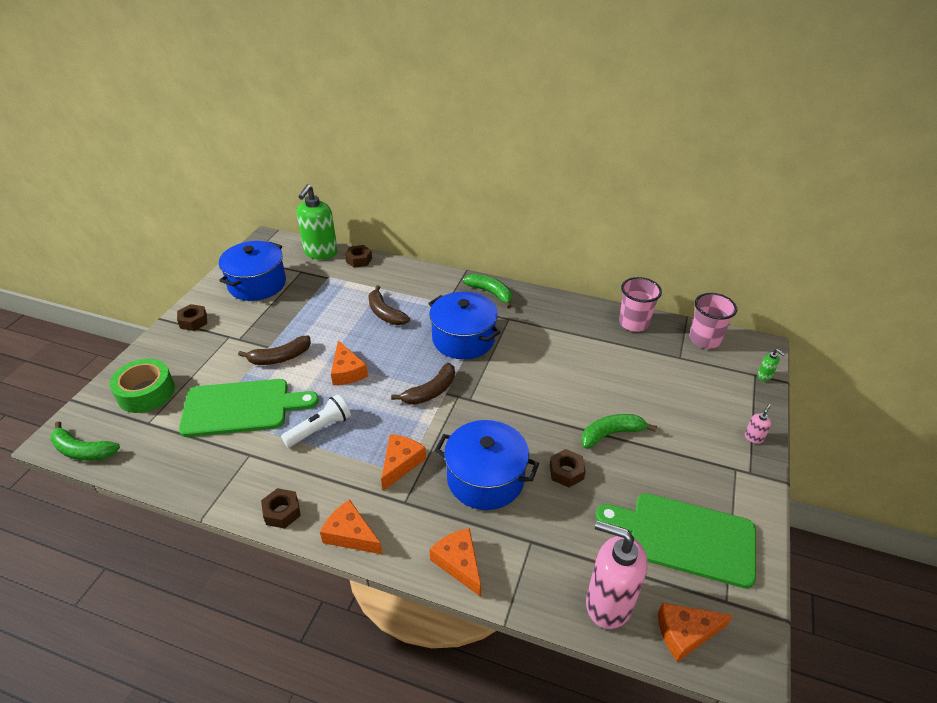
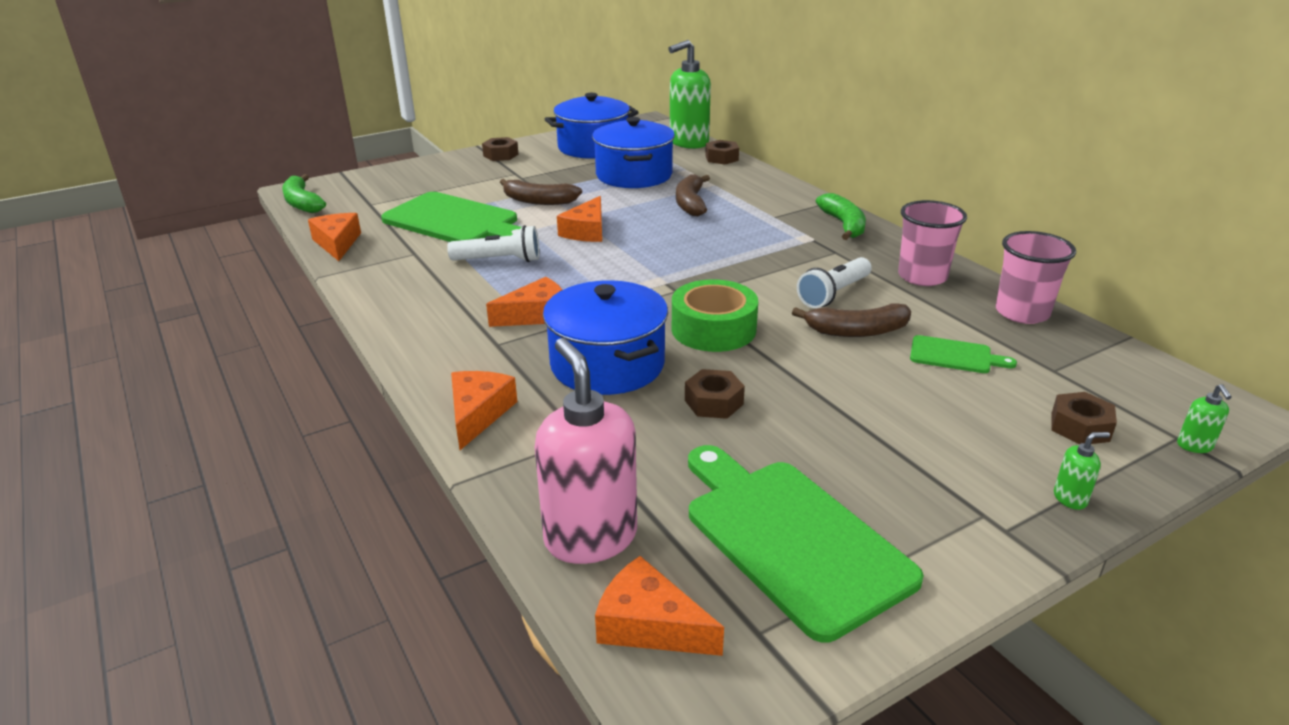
camera: 40 degrees right, 10 degrees down
green tape [110,358,175,413] -> green tape moved to [672,279,758,352]
brown nut [261,488,301,529] -> brown nut moved to [1051,392,1117,444]
orange cheese [320,500,383,555] -> orange cheese moved to [308,213,361,261]
brown banana [391,363,455,405] -> brown banana moved to [792,303,911,337]
blue pot [428,292,501,359] -> blue pot moved to [592,117,675,188]
green banana [581,414,657,449] -> none
pink cup [689,293,737,349] -> pink cup moved to [898,200,967,286]
pink soap dispenser [745,404,771,444] -> green soap dispenser [1054,432,1110,510]
none -> white flashlight [797,257,872,308]
none -> green cutting board [910,335,1017,373]

